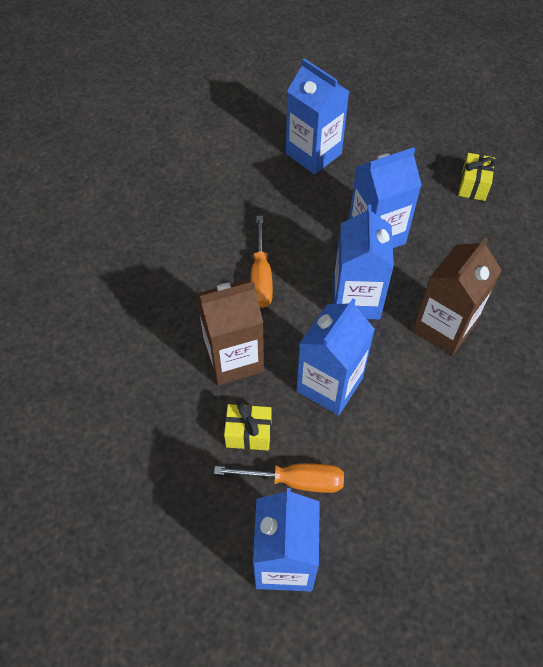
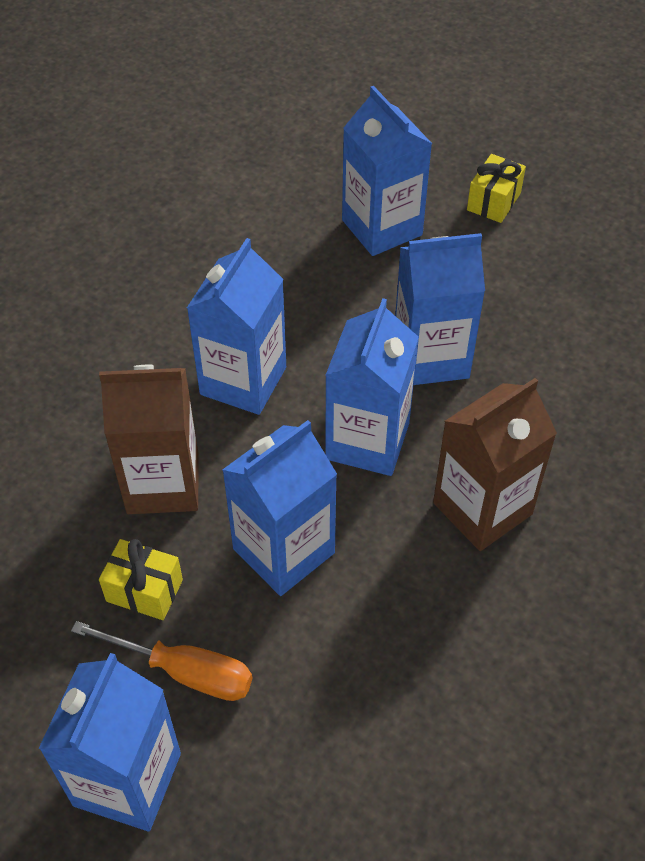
camera: 15 degrees right, 5 degrees down
orange screwdriver [250,216,273,308] -> blue carton [187,238,286,415]
yellow gift [458,153,496,201] -> yellow gift moved to [467,154,526,223]

